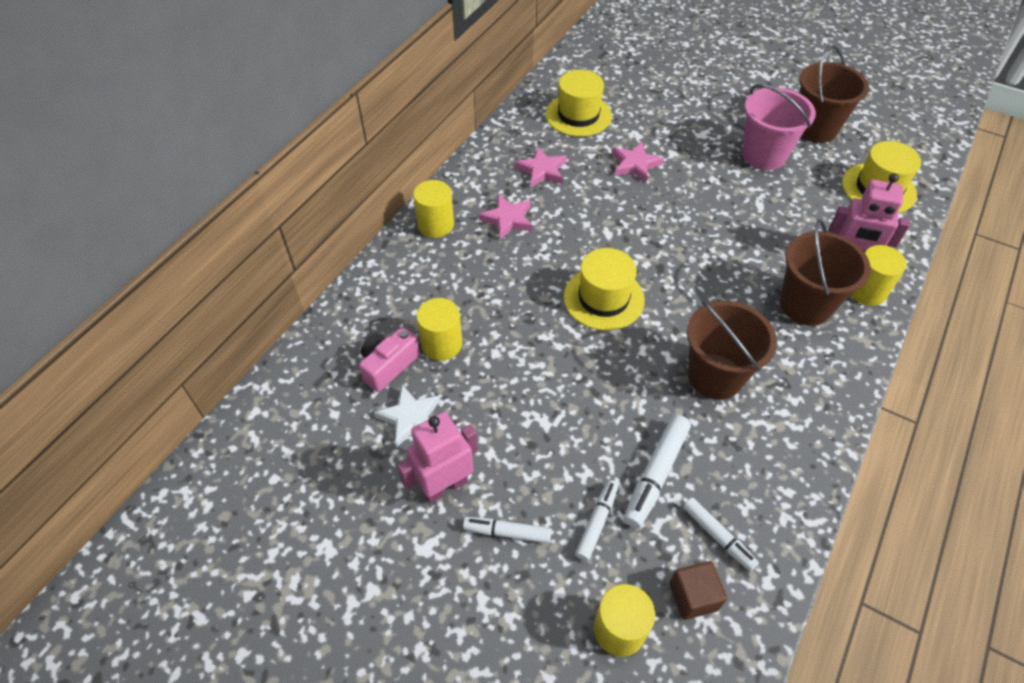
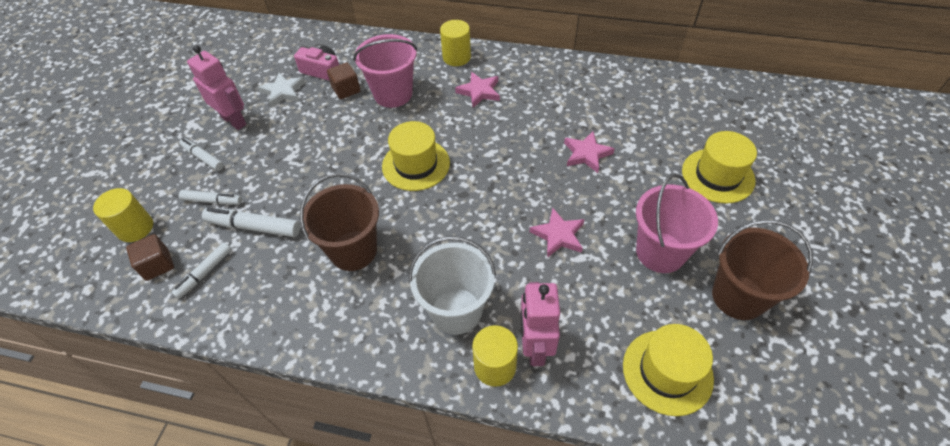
camera: 75 degrees right, 0 degrees up
yellow cylinder [416,298,462,361] -> brown cube [327,62,361,99]
white marker [463,517,552,543] -> white marker turned 45 degrees counterclockwise [179,138,224,171]
pink star [515,147,567,188] -> pink star moved to [529,208,585,258]
yellow hat [546,70,612,137] -> yellow hat moved to [682,131,757,203]
brown bucket [780,219,871,325] -> white bucket [409,236,496,335]
none -> pink bucket [353,34,418,108]

